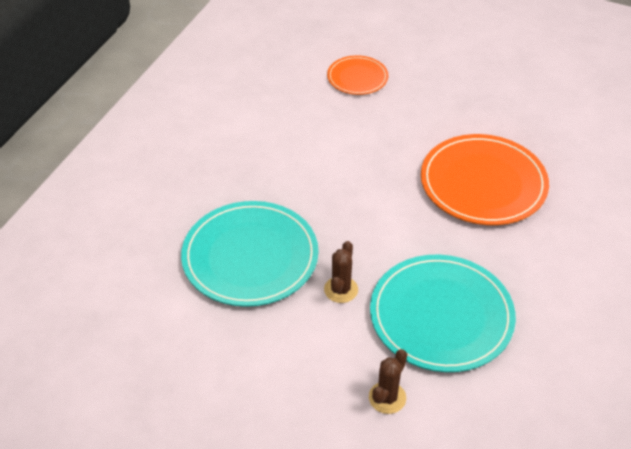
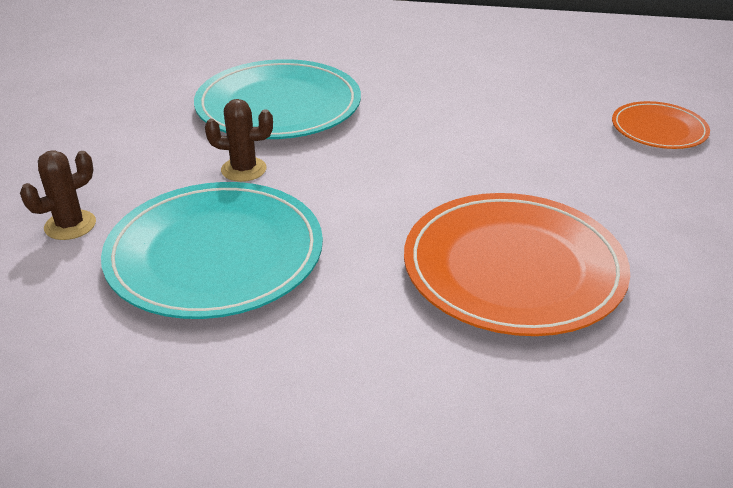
camera: 75 degrees right, 10 degrees down
brown cactus [369,349,407,414] -> brown cactus turned 60 degrees counterclockwise [20,150,96,240]

